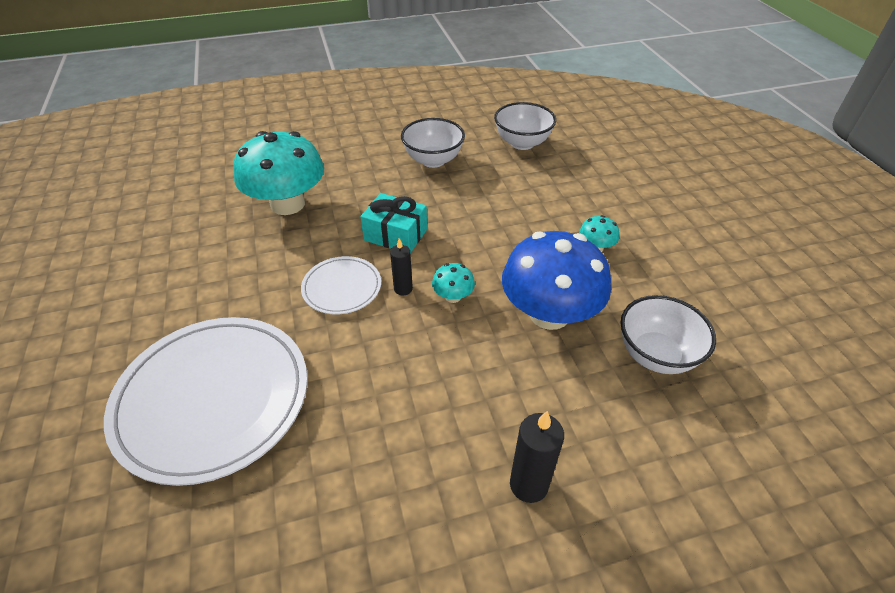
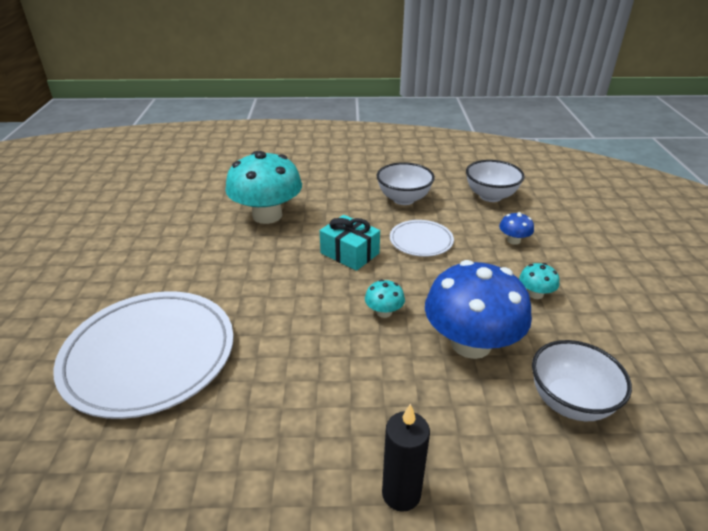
camera: 15 degrees right, 10 degrees down
white plate [301,256,381,314] -> white plate moved to [390,220,454,257]
black candle [390,238,413,296] -> none
none -> blue mushroom [499,212,534,245]

